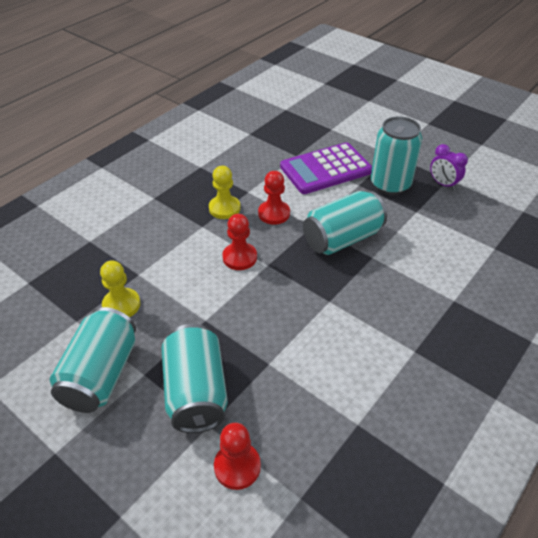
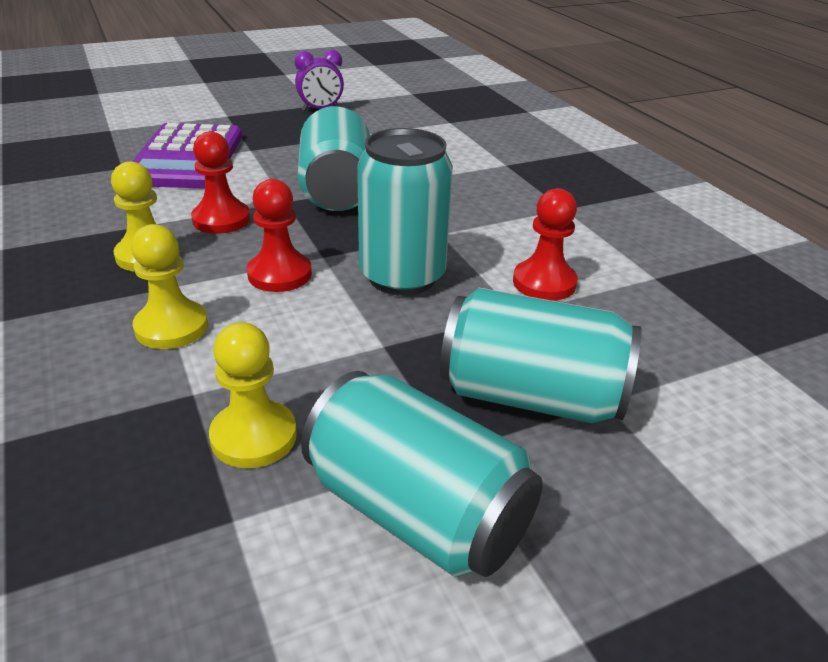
camera: 65 degrees left, 10 degrees down
red pawn [214,423,261,490] -> red pawn moved to [513,188,578,301]
turquoise can [371,116,422,195] -> turquoise can moved to [357,128,453,296]
none -> yellow pawn [131,224,208,349]

